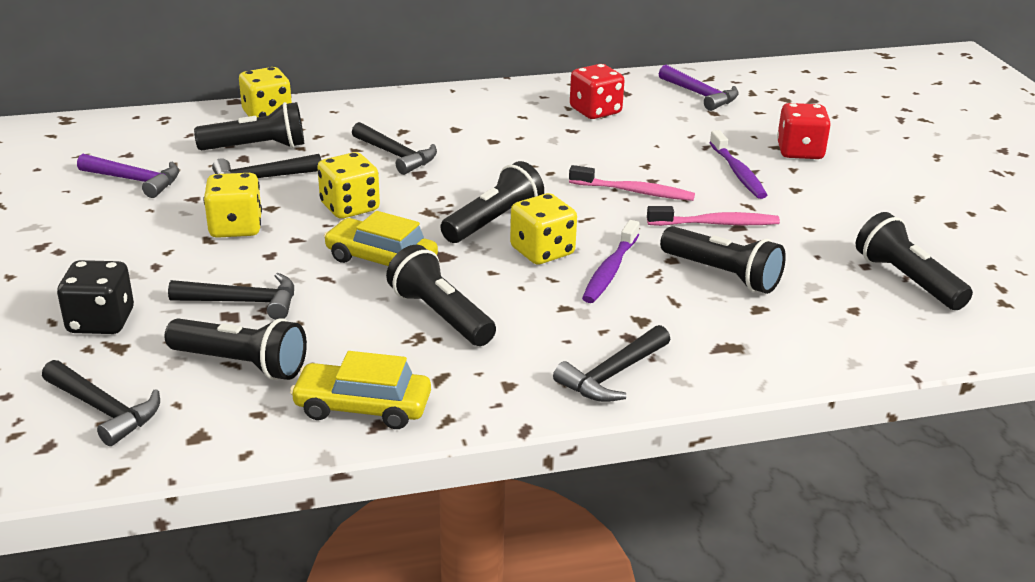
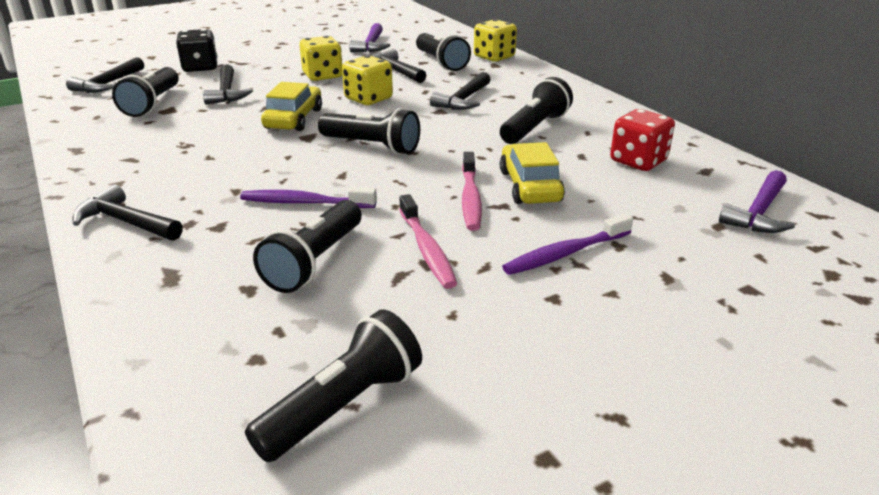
camera: 75 degrees right, 0 degrees up
yellow car [290,351,431,429] -> yellow car moved to [500,142,565,204]
black flashlight [386,245,496,346] -> black flashlight moved to [500,77,573,144]
yellow dice [510,193,577,264] -> none
red dice [777,103,831,159] -> none

